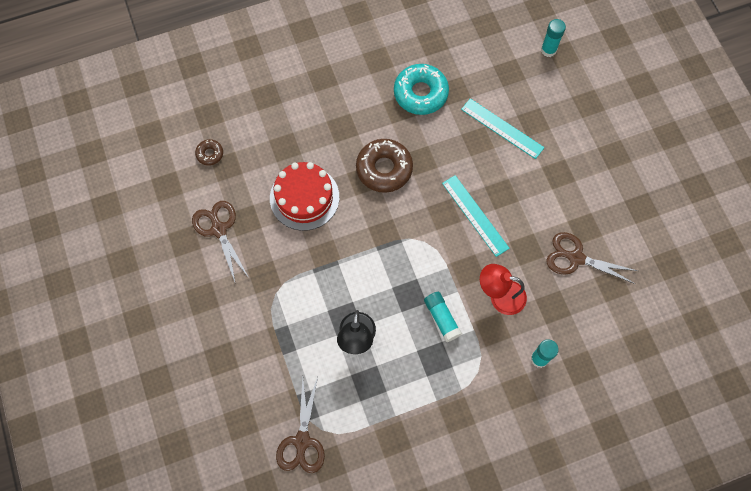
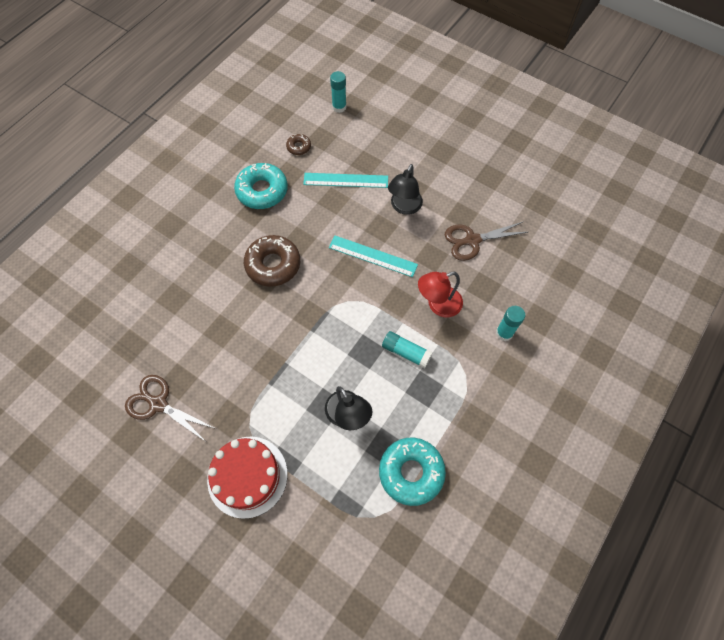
camera: 35 degrees left, 5 degrees down
brown donut [195,139,223,166] -> brown donut moved to [286,134,311,155]
red cake [270,162,339,231] -> red cake moved to [207,436,288,519]
brown scissors [276,377,325,473] -> none
none -> turquoise donut [379,438,446,506]
none -> black lamp [388,164,423,215]

